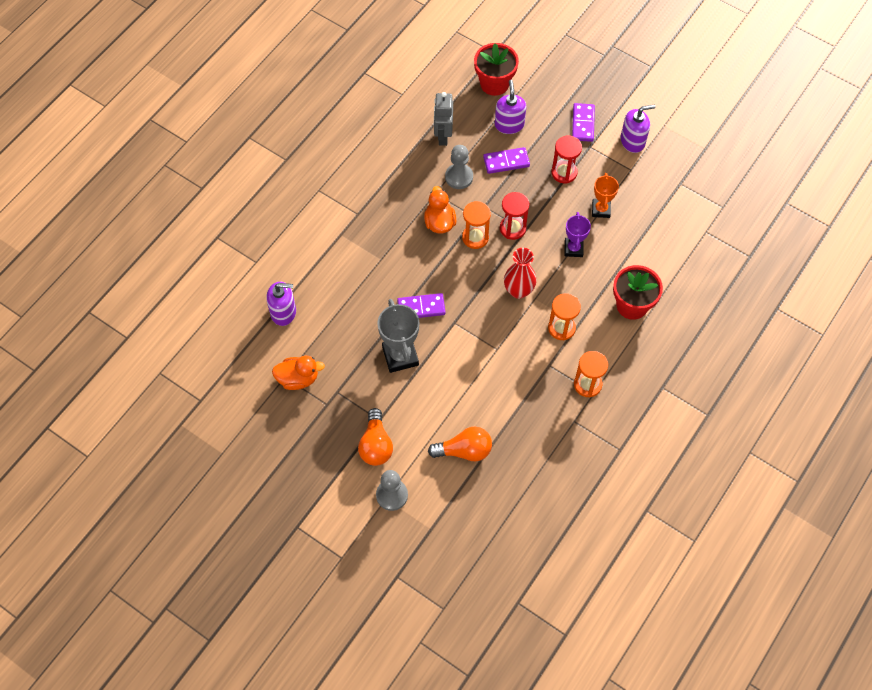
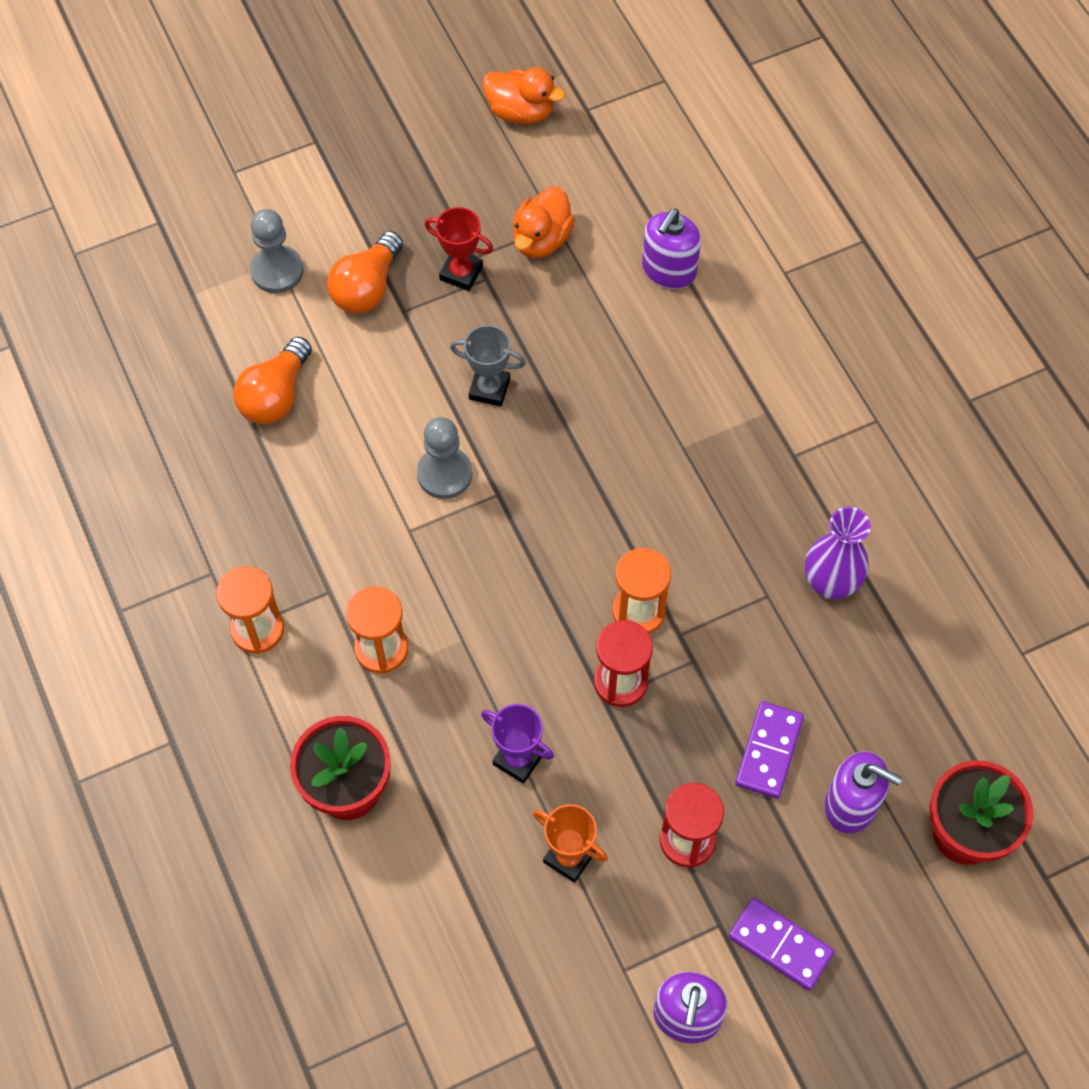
camera: 120 degrees right, 0 degrees up
orange light bulb [358,408,393,466] -> orange light bulb turned 90 degrees counterclockwise [327,231,403,314]
grey trophy [377,299,419,373] -> grey trophy [450,325,526,407], size x0.63
purple domino [397,293,446,318] -> none
orange duck [424,186,456,233] -> orange duck moved to [482,67,565,124]
grey robot [434,92,453,146] -> none
grey pawn [445,145,473,189] -> grey pawn moved to [417,417,473,499]
red vase [504,248,537,299] -> none
none -> red trophy [424,207,493,291]
none -> purple vase [805,507,871,599]

